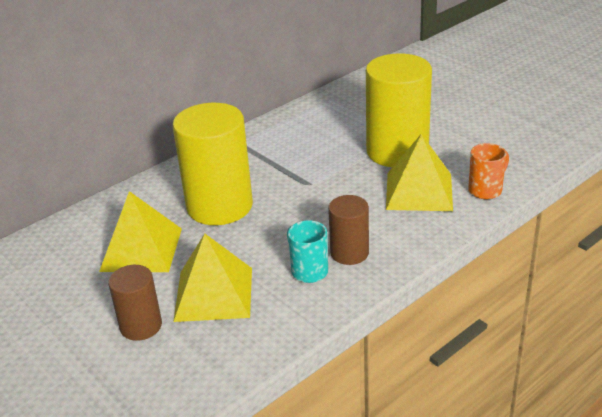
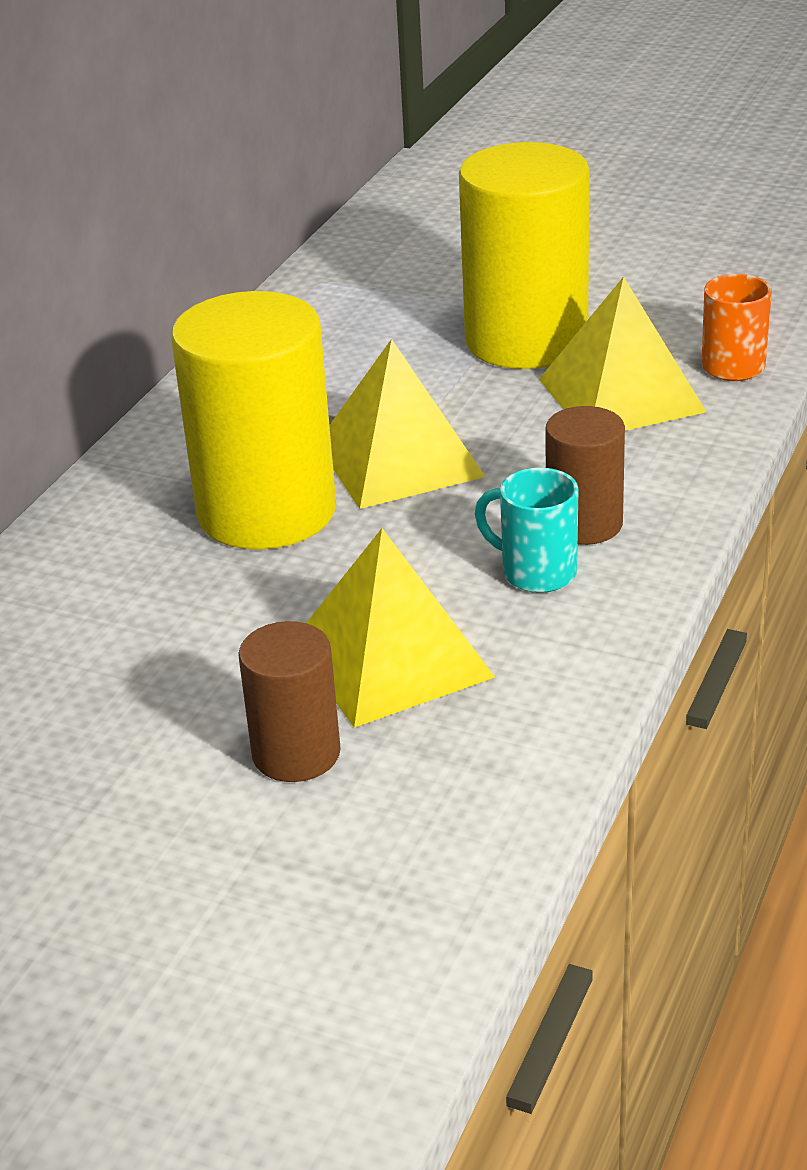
camera: 25 degrees left, 0 degrees up
yellow pyramid [99,191,182,272] -> yellow pyramid moved to [329,339,485,509]

